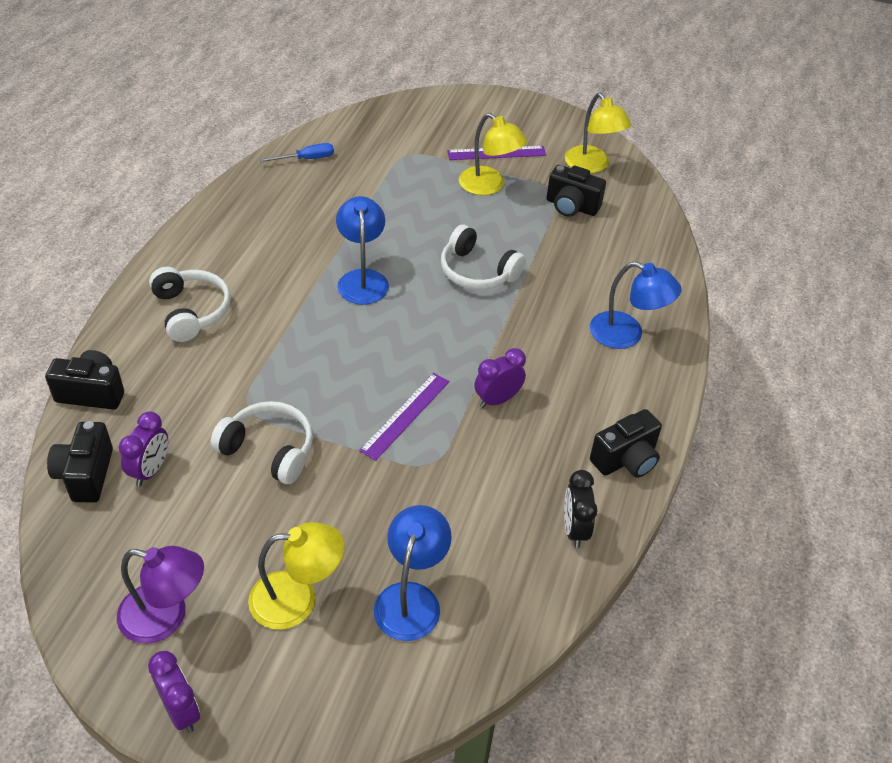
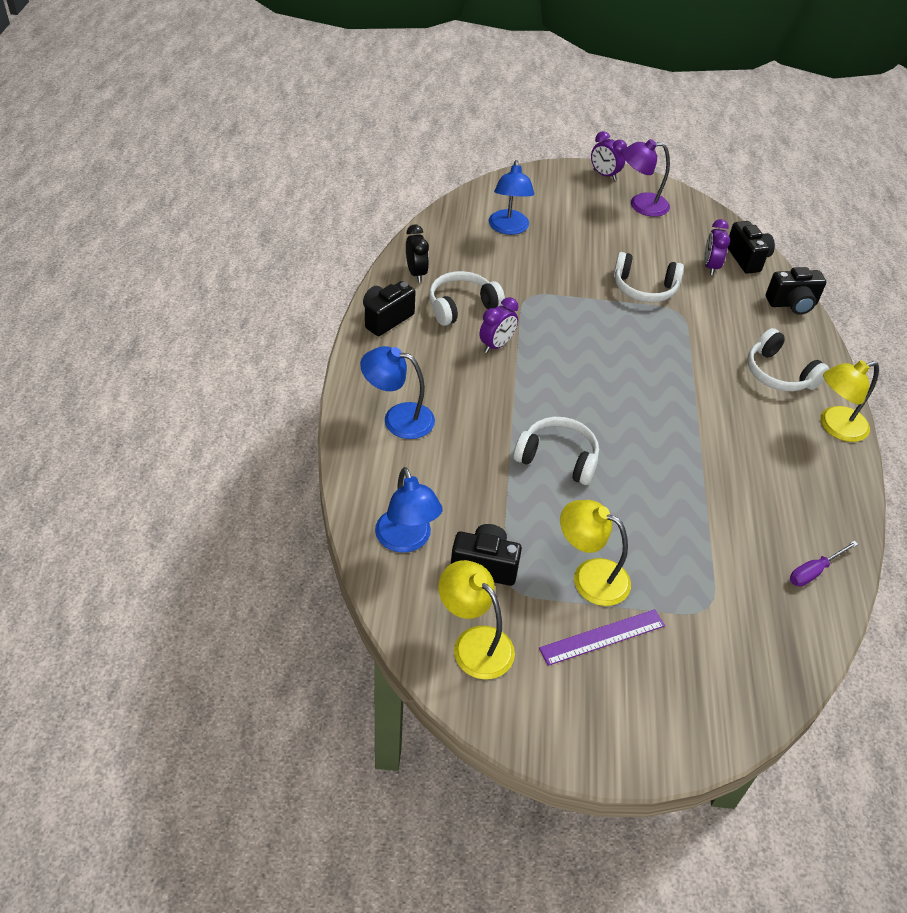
camera: 165 degrees right, 0 degrees up
yellow lamp [248,522,345,630] -> yellow lamp moved to [821,360,879,442]
blue screwdriver [260,143,334,162] -> purple screwdriver [790,541,858,587]
blue lamp [336,196,389,305] -> blue lamp moved to [375,467,442,553]
purple ruler [359,373,449,461] -> none
none -> white headphones [429,271,505,326]

